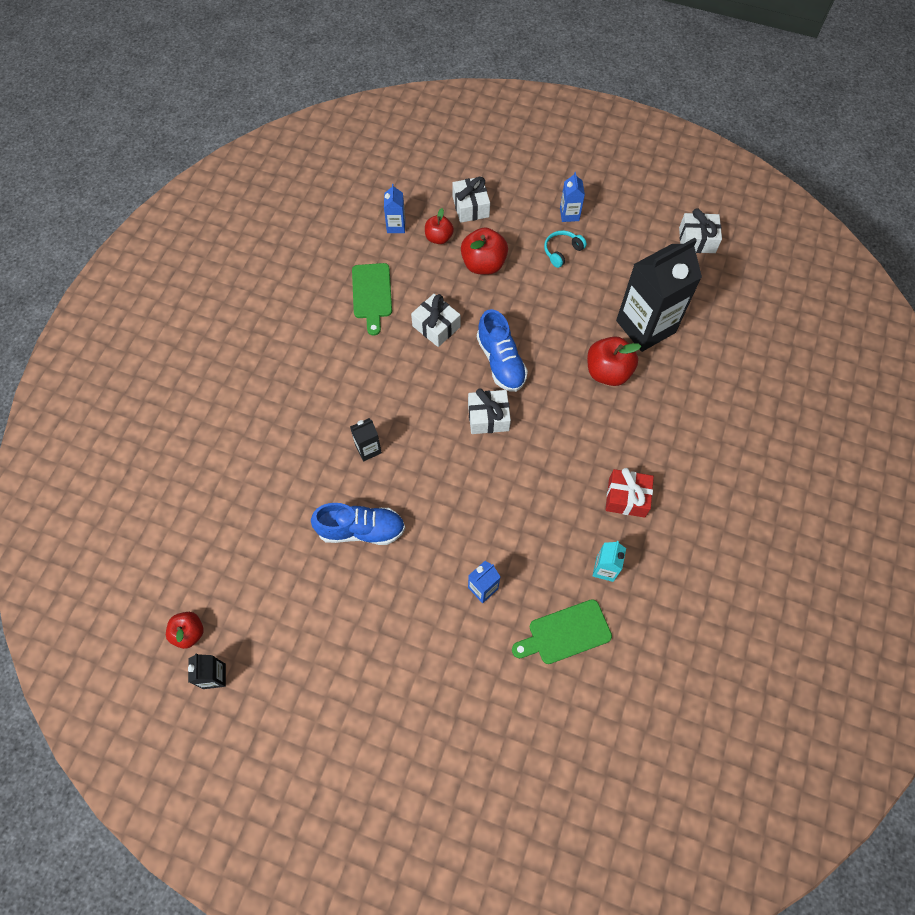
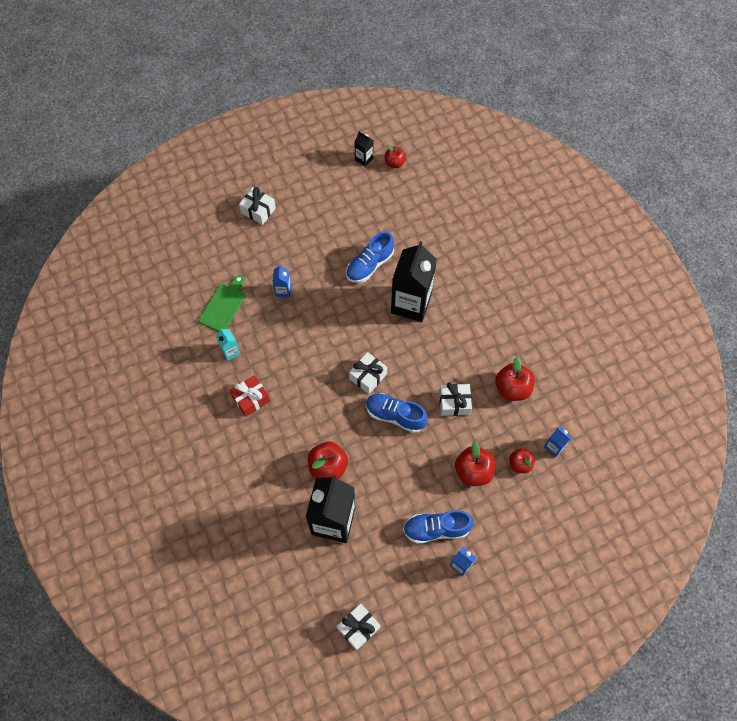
camera: 135 degrees right, 0 degrees up
black carton [350,418,382,461] -> black carton [391,241,437,322], size x2.29
green cutting board [352,263,392,335] -> red apple [495,357,535,401]
white gift [452,177,490,223] -> white gift moved to [239,187,276,225]
turquoise headphones [544,230,587,268] -> blue shoe [403,510,474,544]

